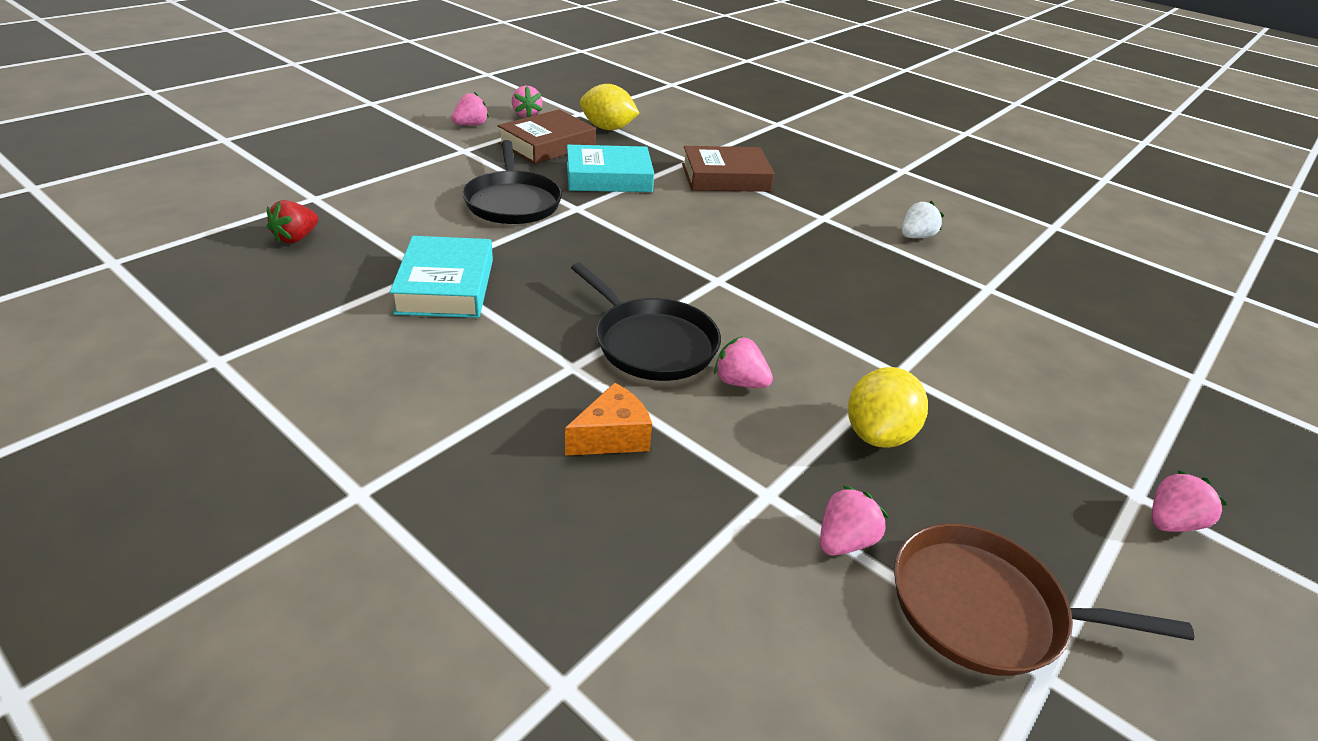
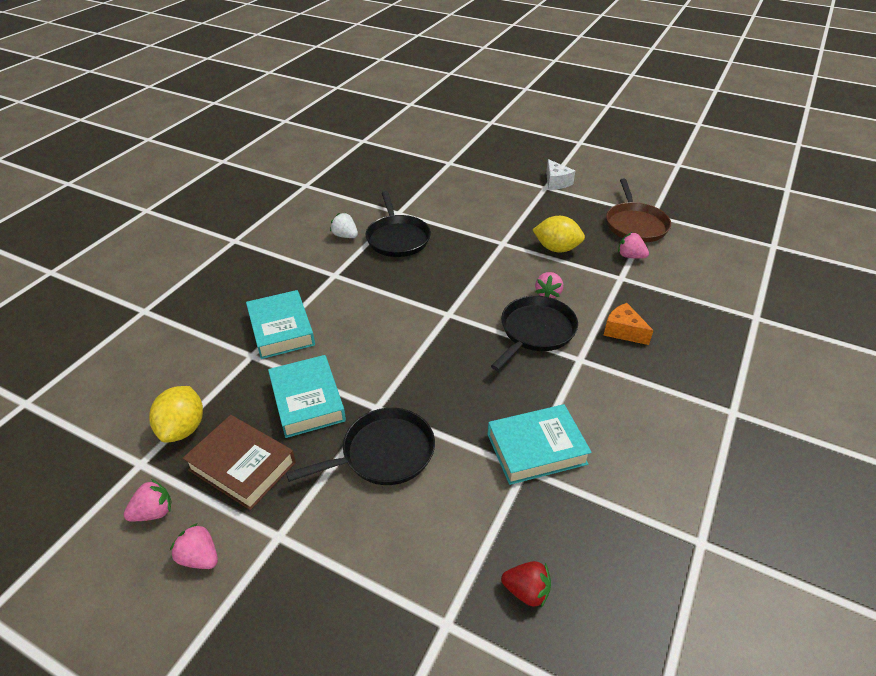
camera: 100 degrees left, 5 degrees up
brown book [682,146,775,192] -> turquoise book [246,290,315,359]
pink strawberry [1152,470,1227,532] -> white cheese [546,159,575,190]
none -> black pan [366,191,431,257]

